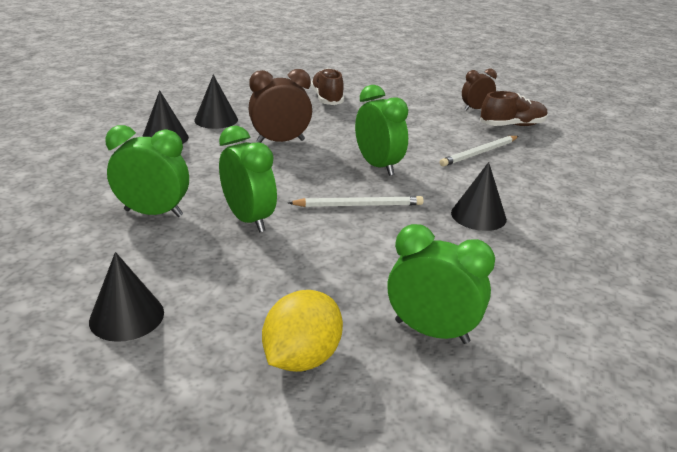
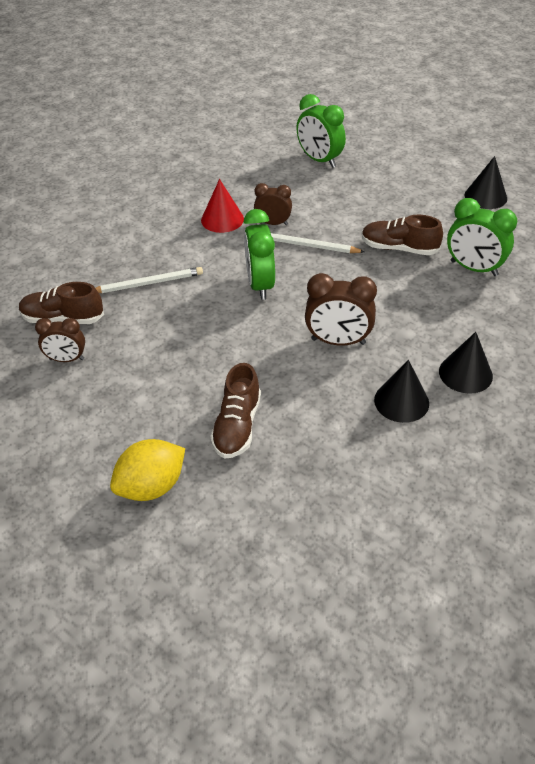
camera: 155 degrees left, 15 degrees up
green clock [219,126,277,232] -> brown shoe [362,215,443,255]
yellow lemon [262,290,343,372] -> yellow lemon moved to [110,439,185,501]
black cone [451,162,507,231] -> red cone [201,179,244,233]
none -> brown clock [254,183,292,225]

